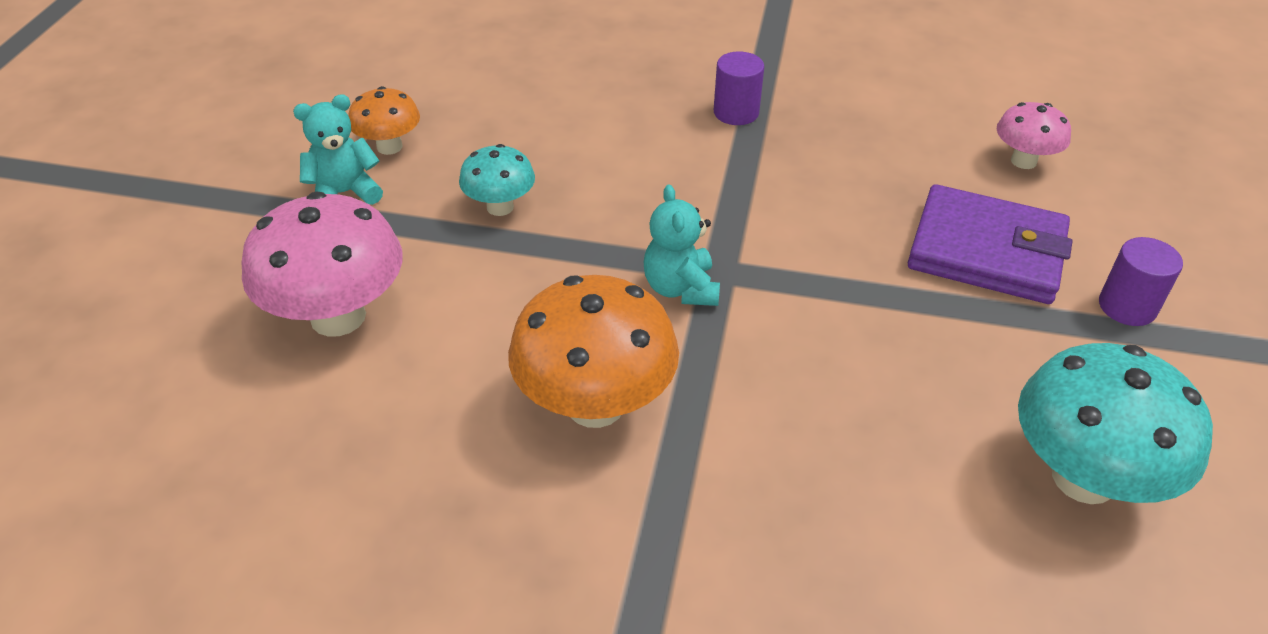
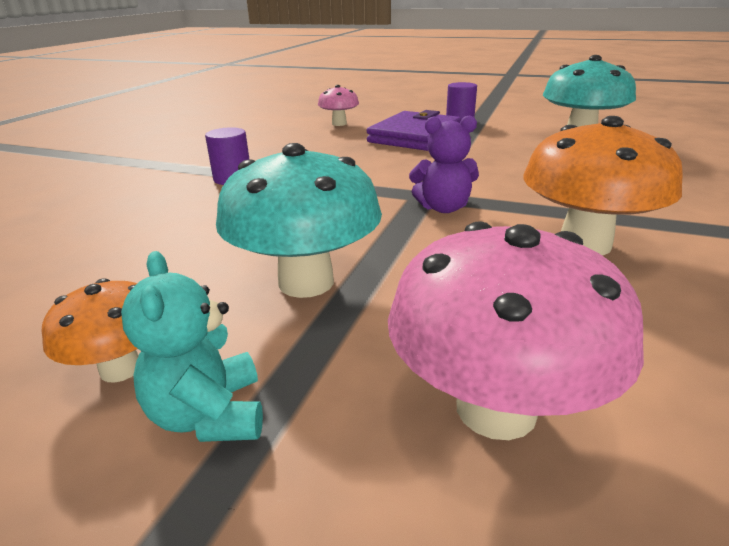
camera: 80 degrees left, 15 degrees down
turquoise mushroom [459,144,535,216] -> turquoise mushroom [216,143,382,298], size x1.80
turquoise teddy bear [644,184,720,306] -> purple teddy bear [409,115,479,213]

